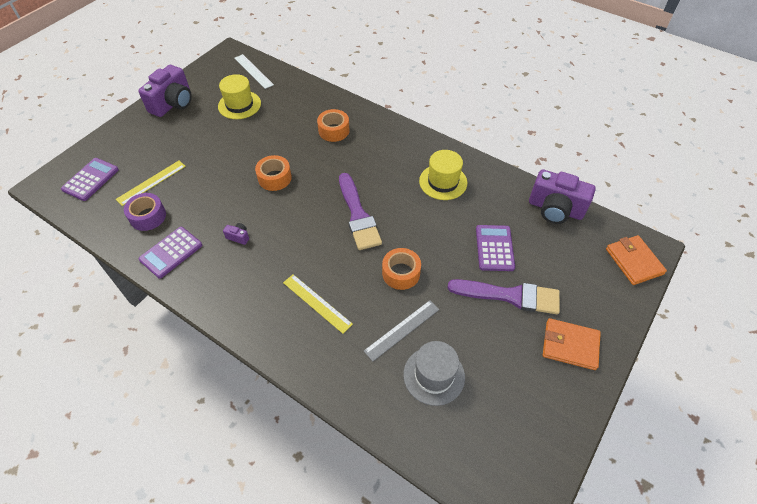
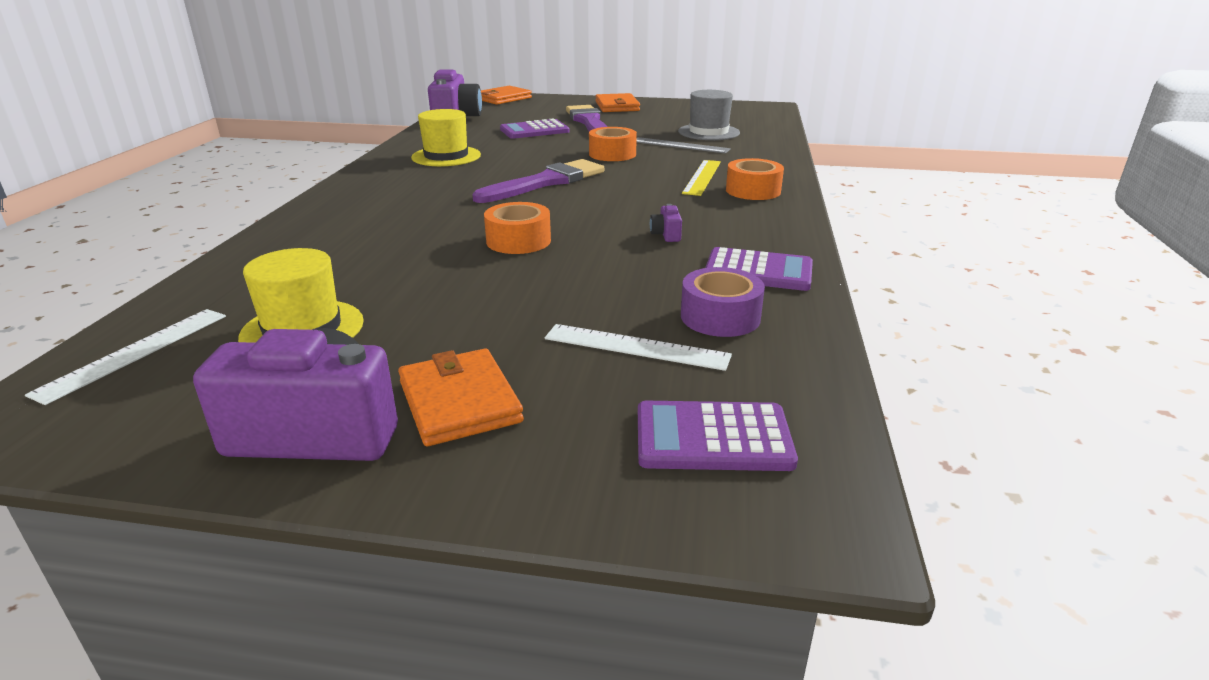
camera: 115 degrees left, 25 degrees down
yellow ruler [116,161,186,206] -> white ruler [545,324,732,371]
orange tape [317,109,350,142] -> orange tape moved to [726,158,784,200]
none -> orange wallet [398,349,524,446]

